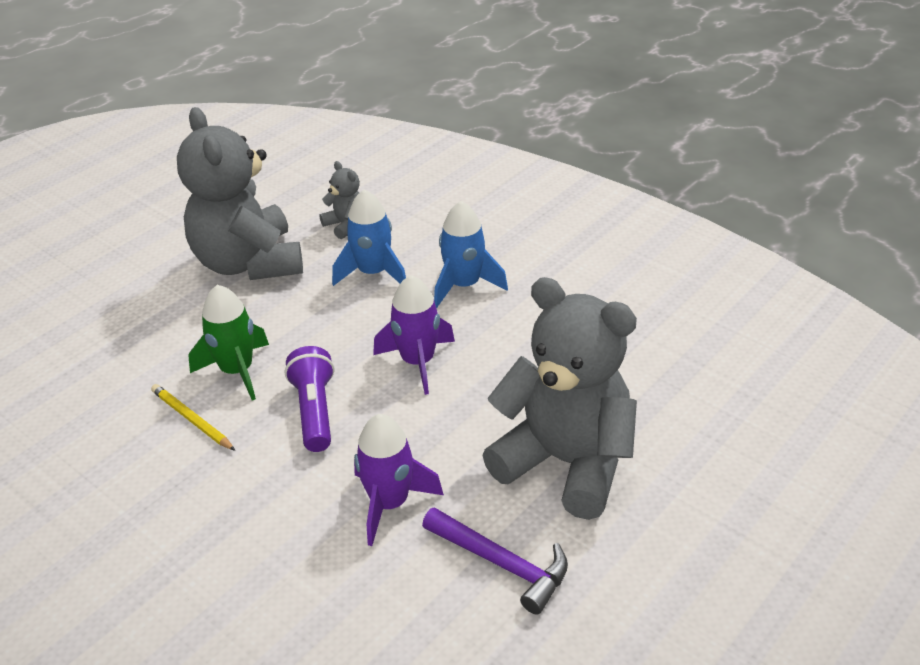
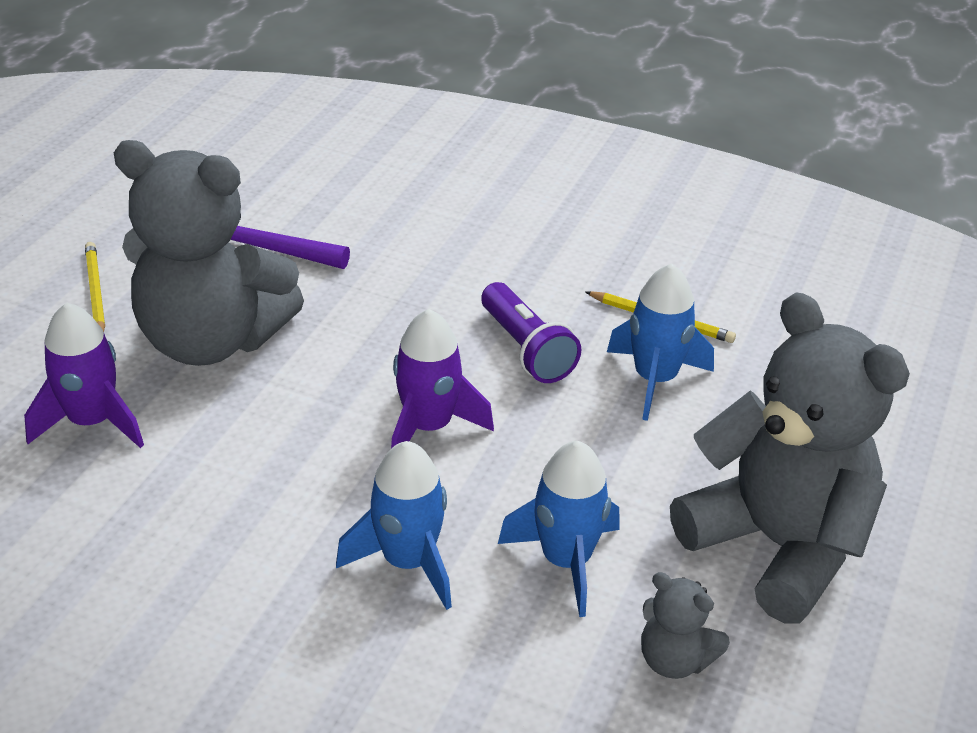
camera: 160 degrees right, 0 degrees up
green rocket [188,285,269,401] -> blue rocket [607,263,714,421]
purple rocket [354,414,444,546] -> purple rocket moved to [24,303,144,448]
none -> yellow pencil [85,242,105,332]

